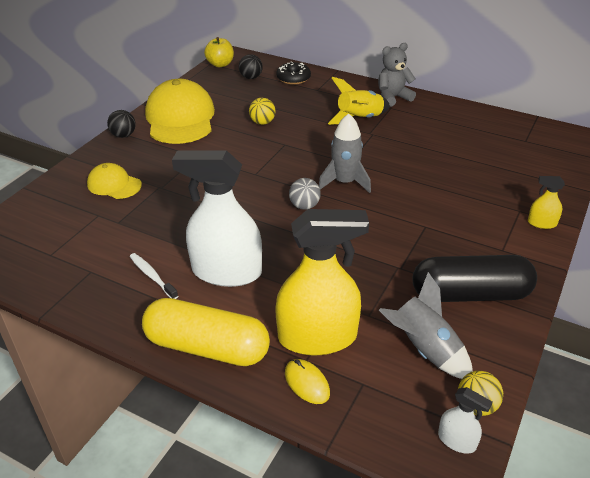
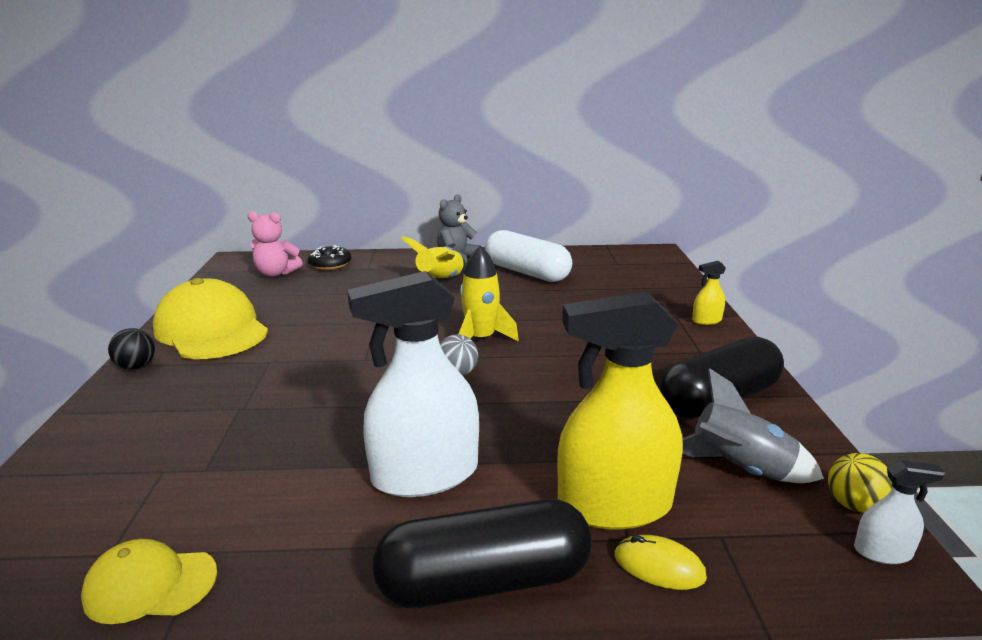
camera: 30 degrees left, 15 degrees down
yellow cap [87,163,142,199] -> yellow cap moved to [81,539,217,624]
white toothbrush [130,253,178,299] -> none
yellow capsule [142,298,270,366] -> black capsule [372,499,592,608]
yellow apple [204,37,234,67] -> none
black ball [239,54,263,79] -> pink teddy bear [248,211,303,277]
yellow ball [249,98,276,125] -> none
yellow spray bottle [275,209,369,355] -> yellow spray bottle turned 150 degrees counterclockwise [557,292,683,530]
grey rocket [319,113,371,193] -> yellow rocket [459,245,519,342]
none -> white capsule [485,230,572,282]

